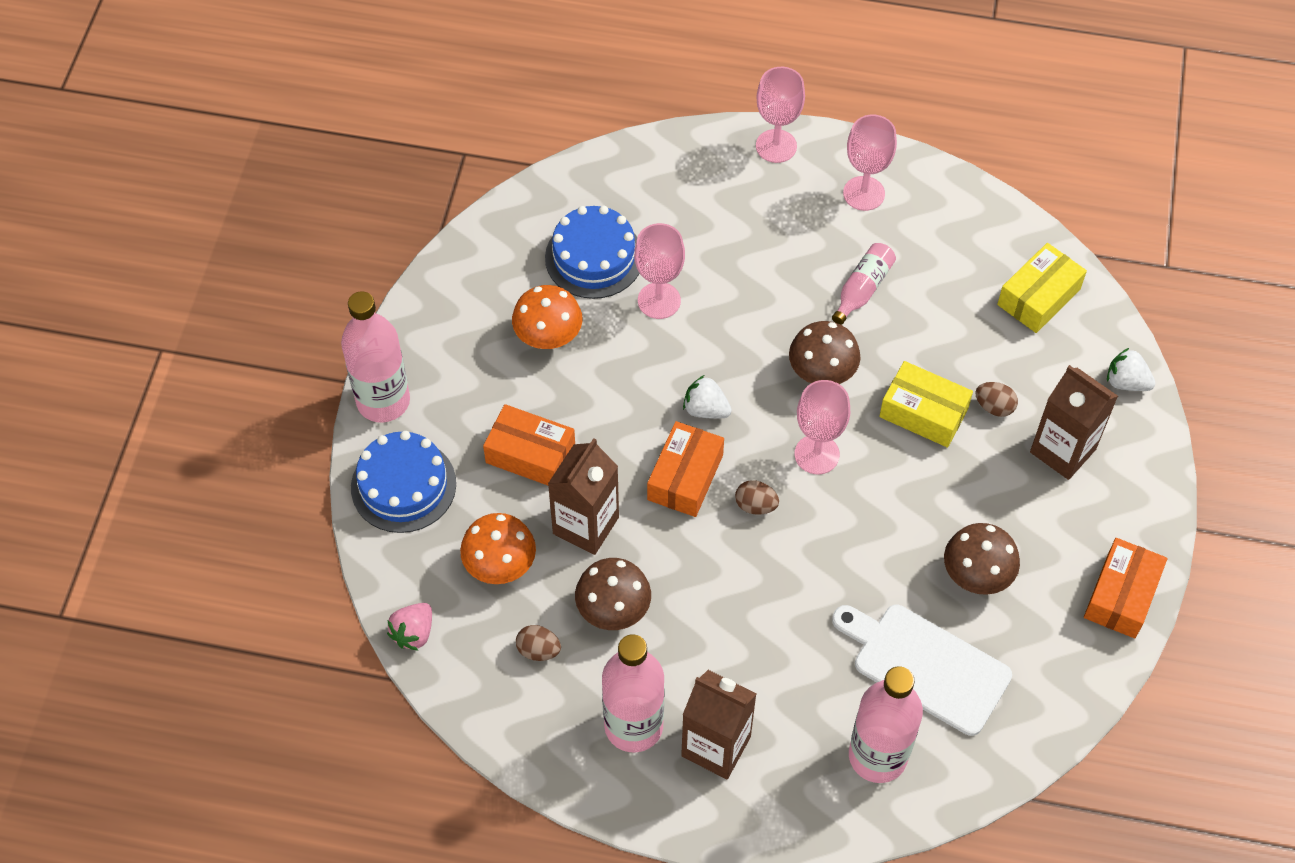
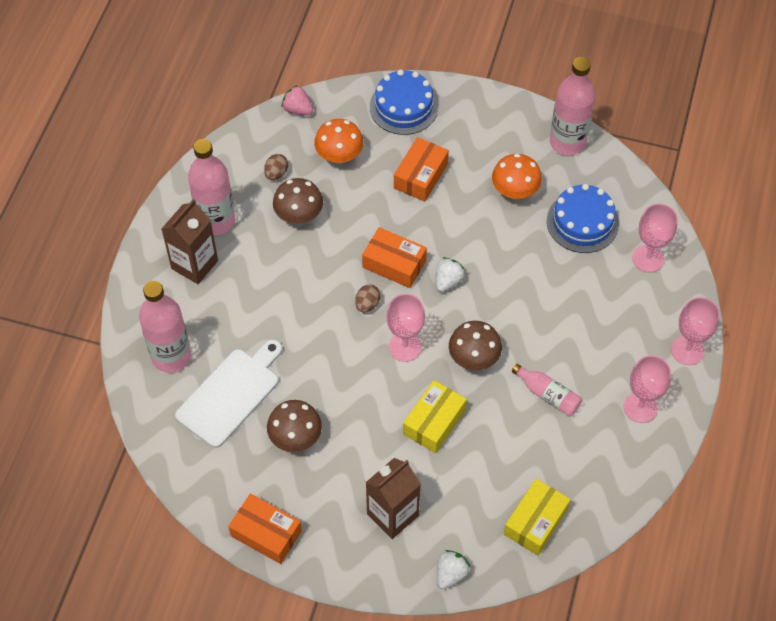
camera: 95 degrees right, 0 degrees up
pink bottle [341,291,410,423] -> pink bottle moved to [550,57,596,156]
brown carton [548,438,619,555] -> none
pink goblet [634,223,685,319] -> pink goblet moved to [633,204,677,272]
brown egg [975,382,1018,417] -> none
yellow box [997,243,1087,333] -> yellow box turned 75 degrees clockwise [504,479,571,555]

